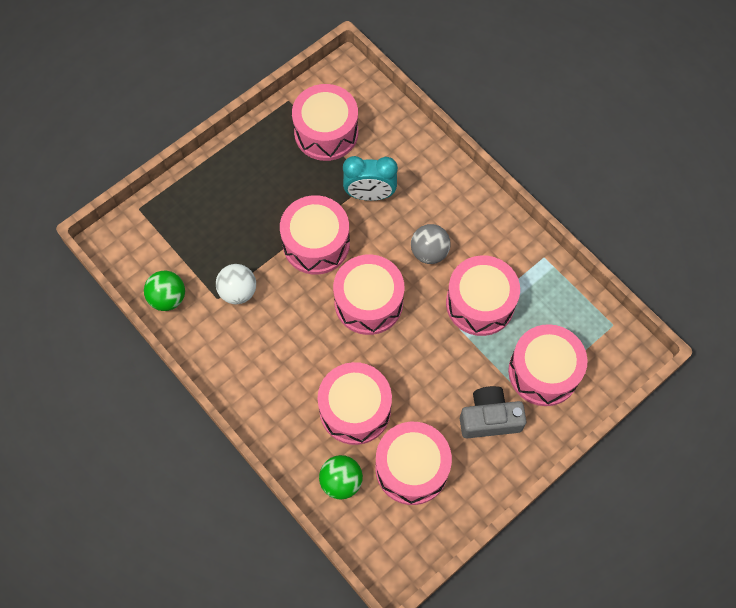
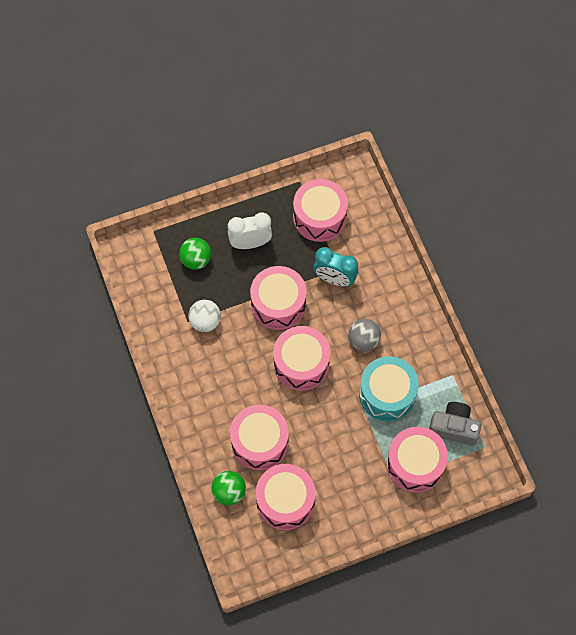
camera: 20 degrees right, 0 degrees up
green ball [144,271,185,311] -> green ball moved to [179,238,211,270]
pink drum [446,255,520,336] -> turquoise drum [359,356,419,421]
grey camera [460,386,526,438] -> grey camera moved to [429,402,481,446]
none -> white clock [228,212,272,249]

